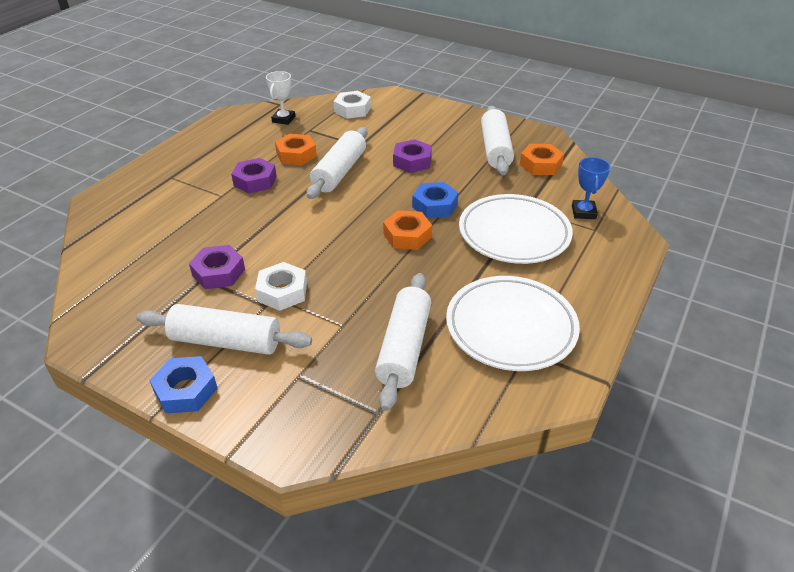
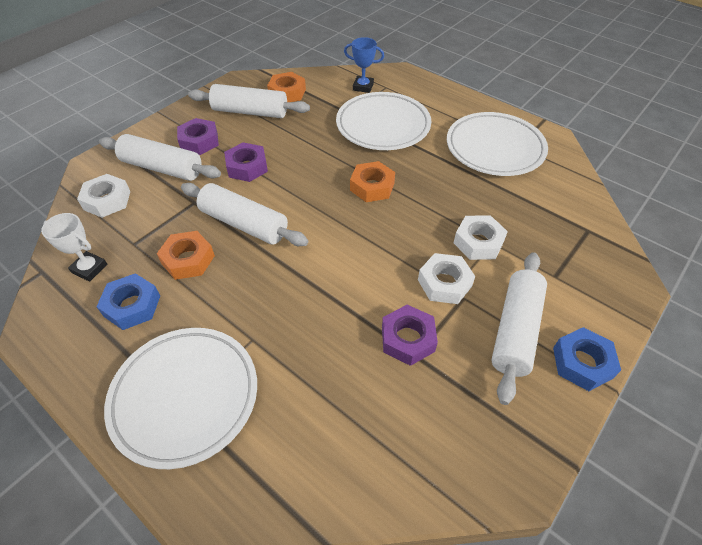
camera: 80 degrees left, 10 degrees up
purple nut [231,158,277,193] -> purple nut moved to [177,118,219,155]
white rolling pin [375,273,431,411] -> white rolling pin moved to [99,134,221,181]
blue nut [412,182,458,218] -> blue nut moved to [96,273,160,330]
none -> white plate [104,328,257,469]
none -> white nut [454,215,508,260]

